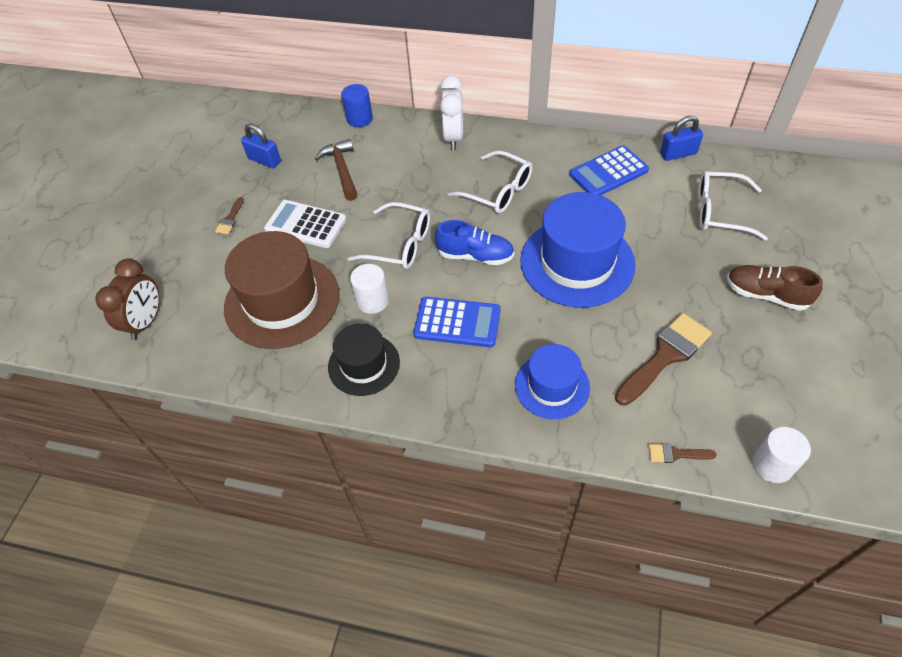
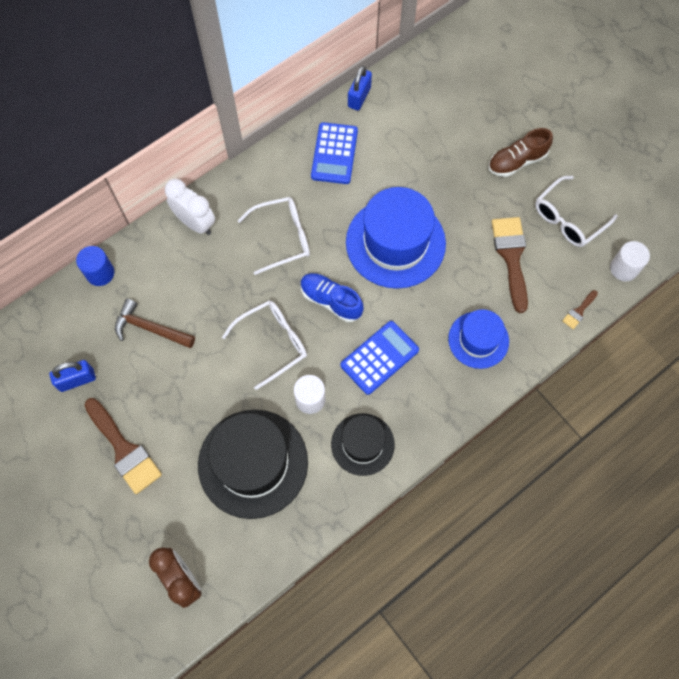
camera: 55 degrees left, 15 degrees up
brown brush [215,197,244,234] -> brown brush [85,398,162,494], size x2.13
brown hat [224,231,340,349] -> black hat [198,410,308,519]
white calculator [264,200,346,248] -> none
blue shoe [435,220,514,266] -> blue shoe turned 105 degrees counterclockwise [300,273,364,322]
white glasses [698,171,768,241] -> white glasses moved to [535,176,618,247]

